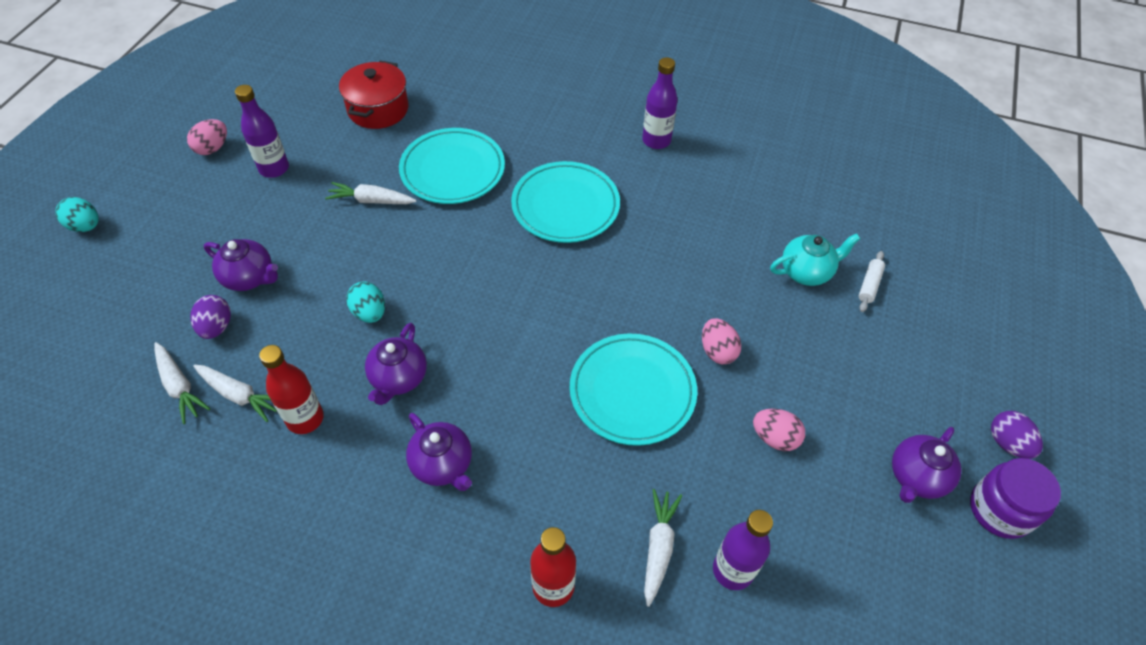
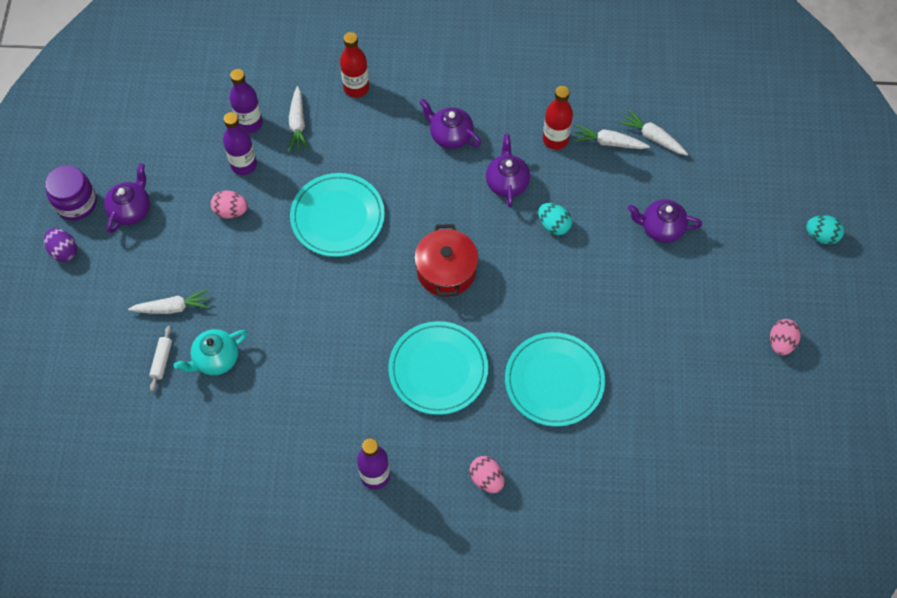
camera: 165 degrees right, 10 degrees up
purple egg [191,295,231,339] -> none
purple bottle [235,85,289,178] -> purple bottle moved to [223,112,257,175]
white carrot [325,182,417,204] -> white carrot moved to [128,289,210,314]
red pot [339,60,409,129] -> red pot moved to [414,224,478,297]
pink egg [702,318,741,364] -> pink egg moved to [469,456,504,493]

